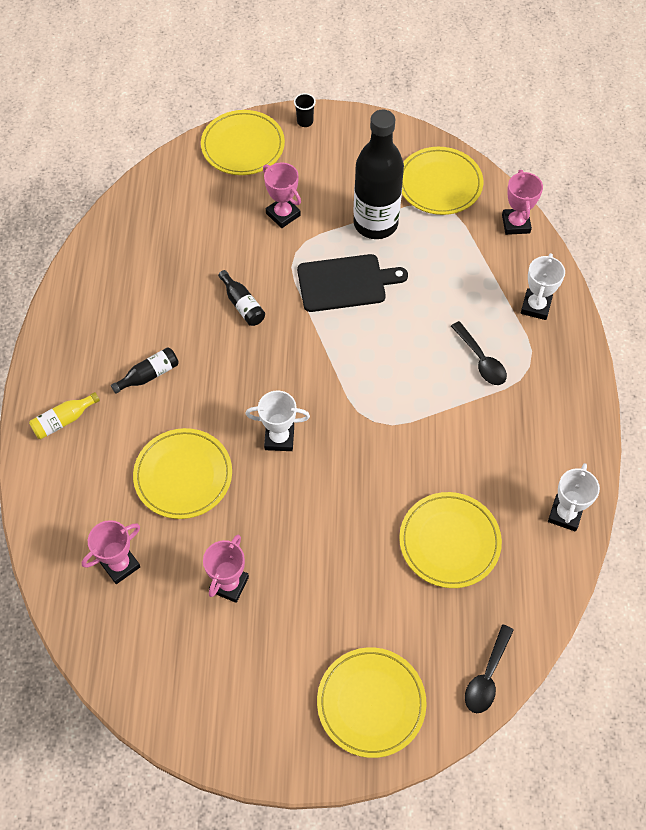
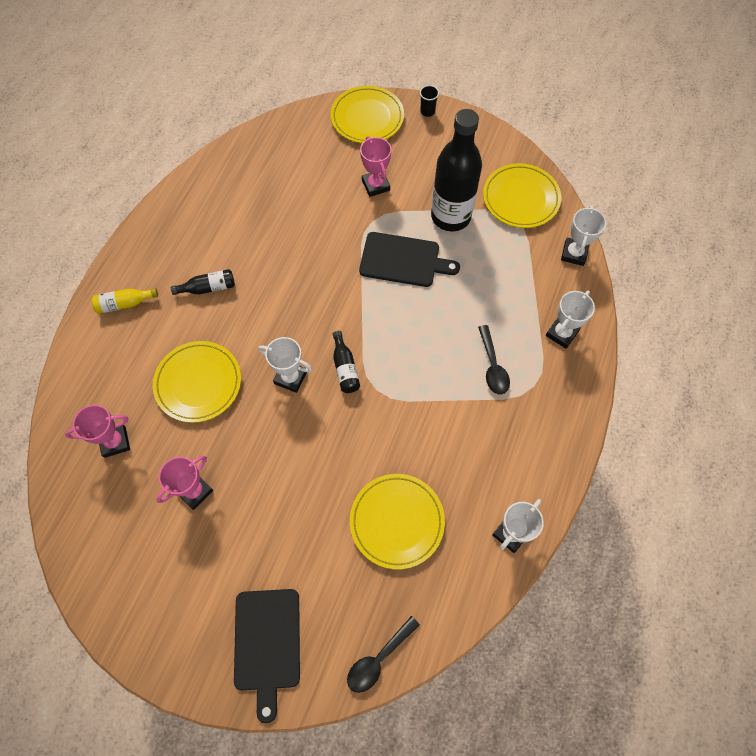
camera: 20 degrees right, 5 degrees up
black bottle [218,270,265,326] -> black bottle moved to [333,331,360,393]
yellow plate [317,647,427,758] -> black cutting board [234,589,300,723]
pink trophy [502,170,543,235] -> white trophy [561,205,606,266]

